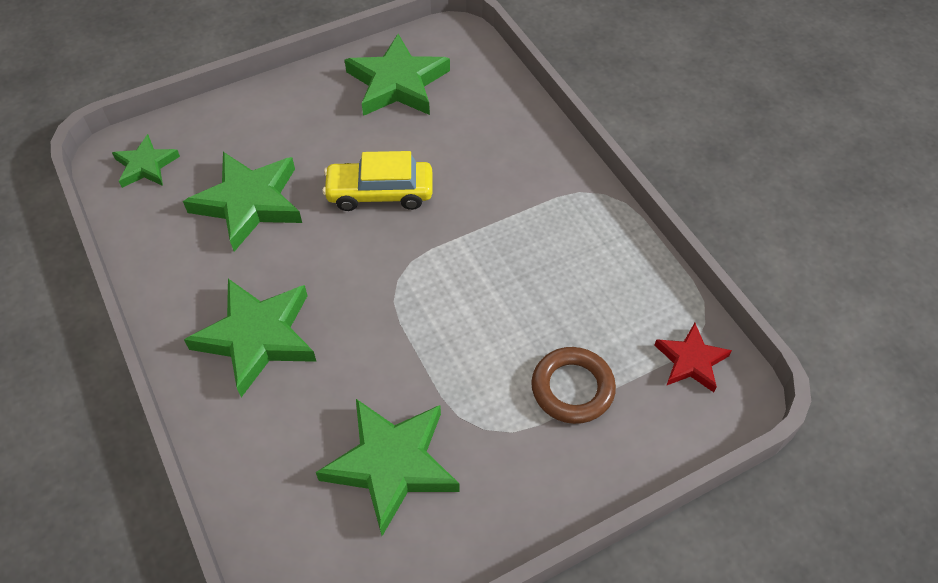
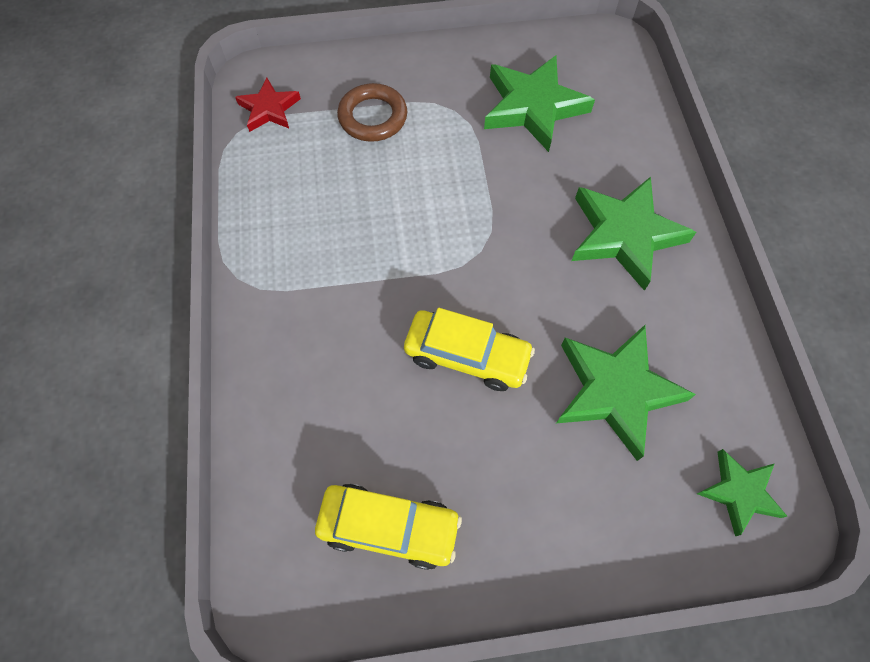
camera: 160 degrees left, 10 degrees up
green star [345,34,450,116] -> yellow car [315,484,462,570]

